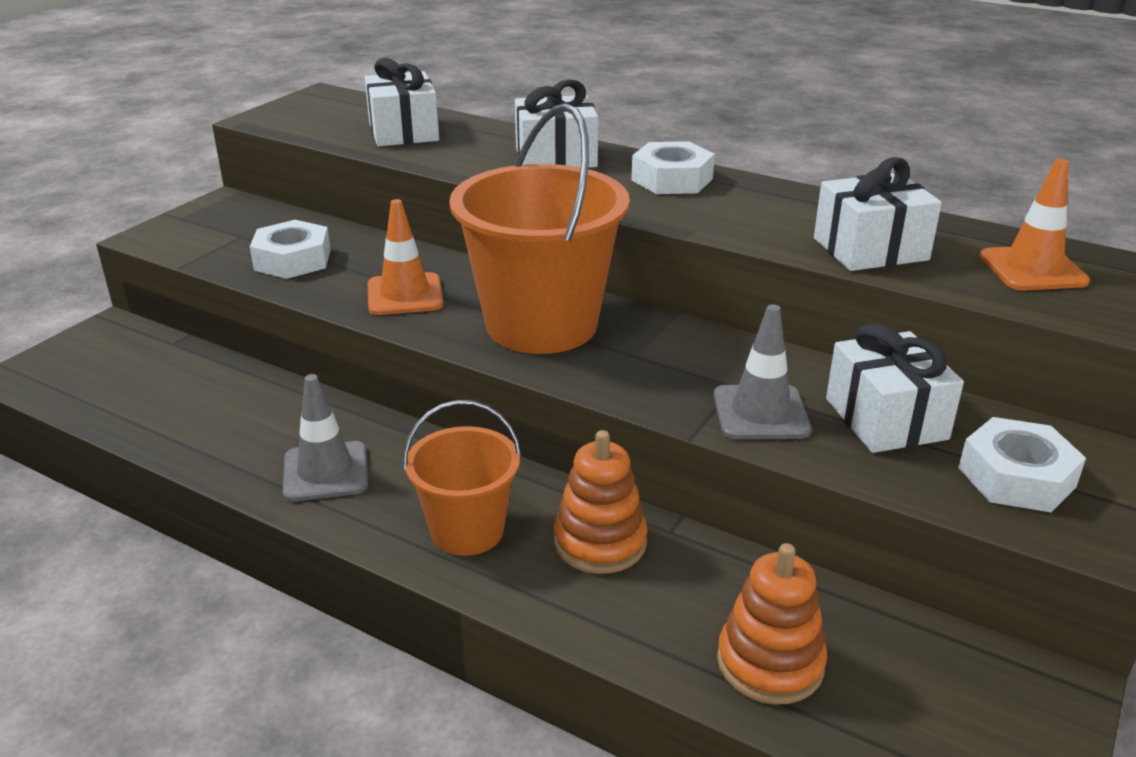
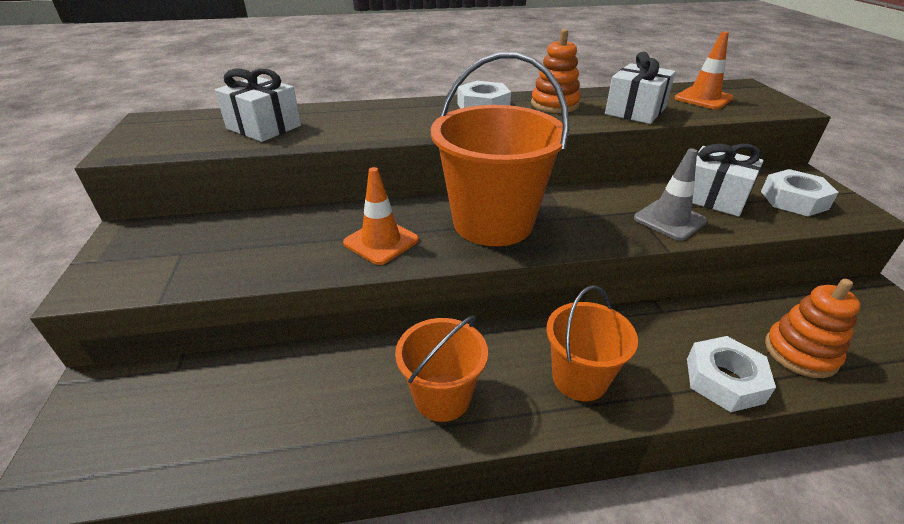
camera: 40 degrees left, 5 degrees up
white nut [250,220,331,279] -> white nut moved to [687,336,776,412]
grey traffic cone [283,374,368,502] -> orange bucket [395,315,488,422]
white gift [515,79,598,168] -> none
orange stacking toy [554,430,648,574] -> orange stacking toy moved to [531,29,581,113]

